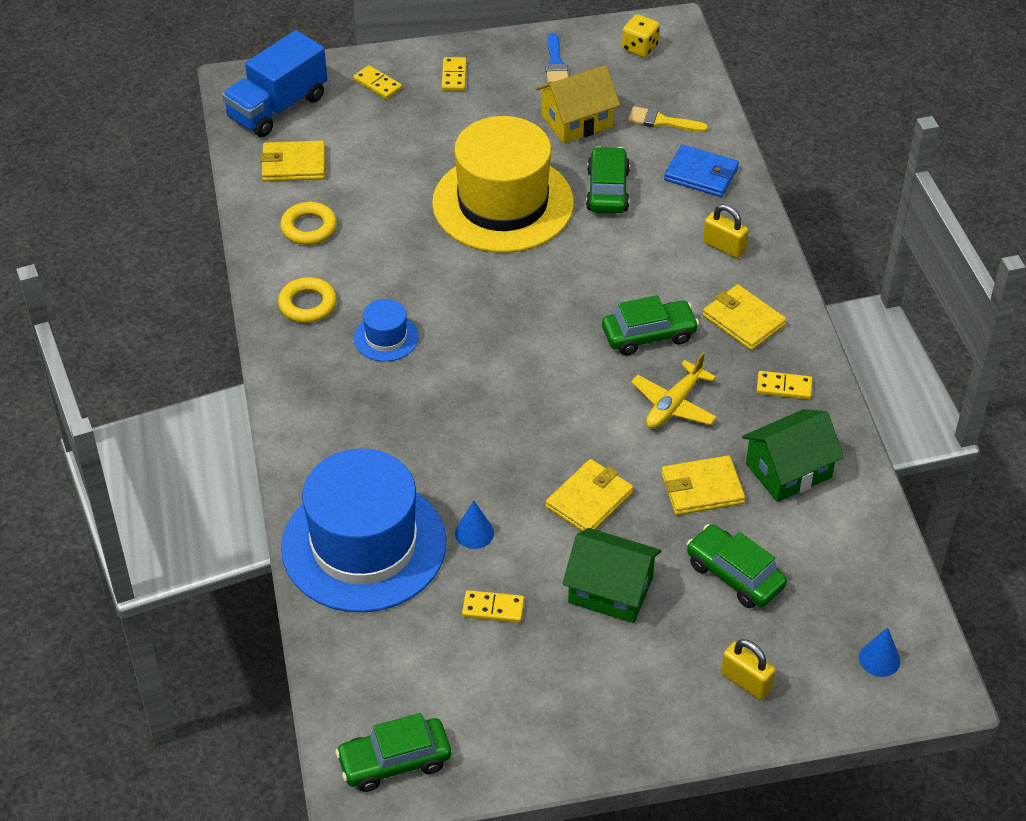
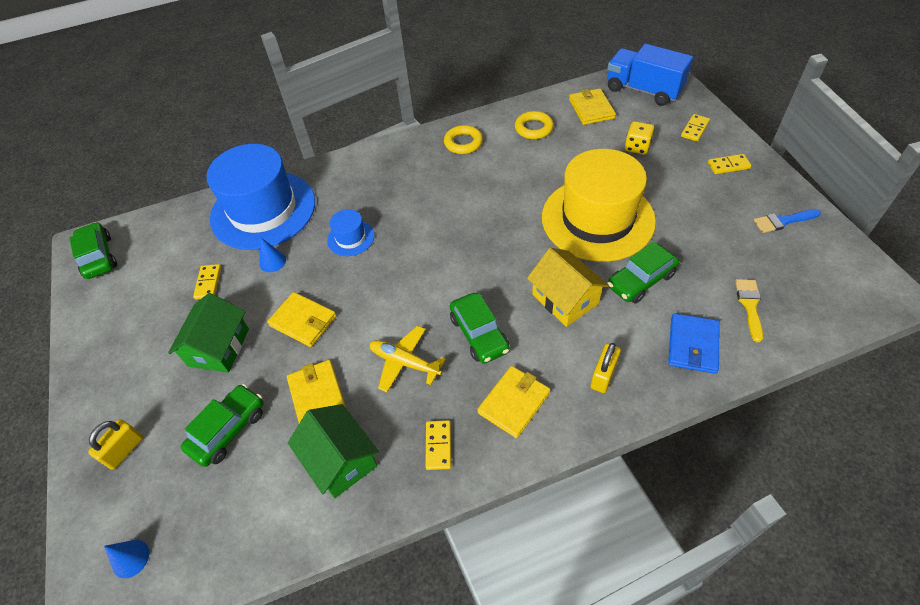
camera: 85 degrees right, 5 degrees up
blue hat [354,299,419,362] -> blue hat moved to [327,209,374,256]
yellow house [536,65,620,144] -> yellow house moved to [527,248,609,327]
green car [586,146,630,213] -> green car turned 150 degrees clockwise [608,242,679,303]
yellow dice [622,14,660,57] -> yellow dice moved to [625,121,654,154]

